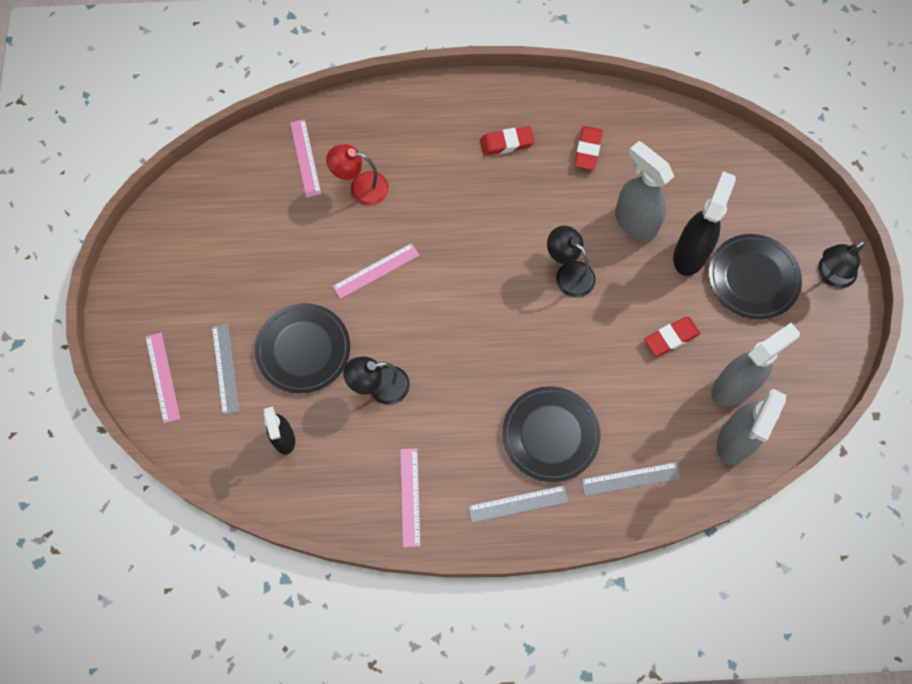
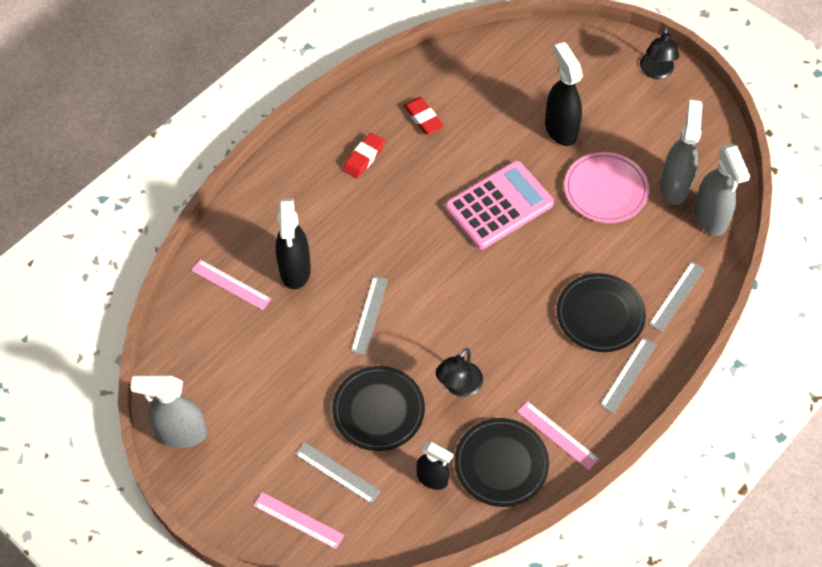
camera: 45 degrees left, 10 degrees down
red lamp [326,144,389,205] -> black spray bottle [276,198,311,289]
pink ruler [333,243,420,299] -> grey ruler [351,276,388,355]
black lamp [547,226,596,297] -> pink calculator [445,161,554,249]
grey spray bottle [615,141,674,241] -> grey spray bottle moved to [130,375,207,448]
red eraser [645,317,700,356] -> pink plate [564,152,649,223]
black plate [709,234,802,320] -> black plate moved to [454,418,549,507]

